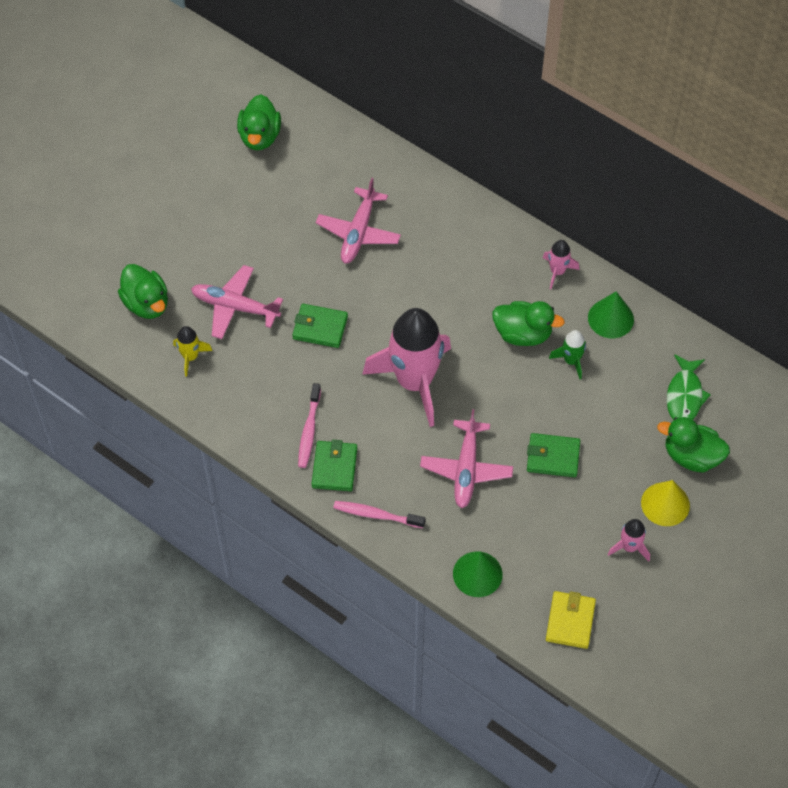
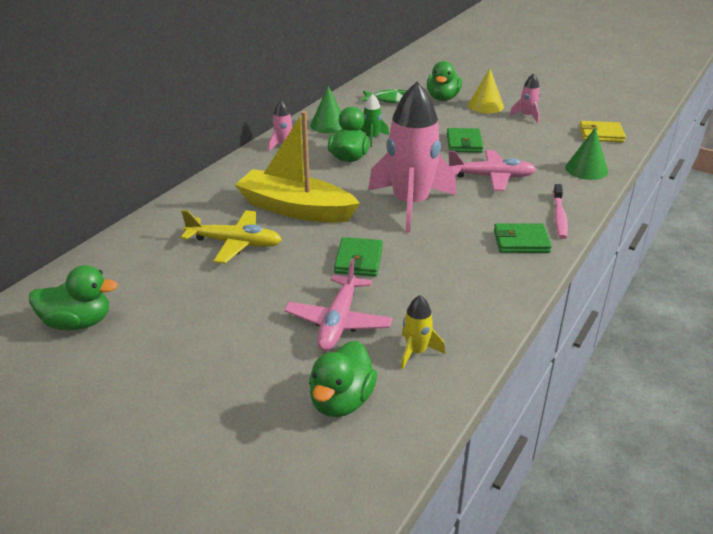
camera: 95 degrees left, 25 degrees down
green duck [118,264,168,319] -> green duck turned 150 degrees clockwise [309,341,377,417]
pink toothbrush [298,383,321,468] -> none
pink plane [316,178,401,263] -> yellow plane [181,210,282,264]
none -> yellow boat [235,111,360,223]

